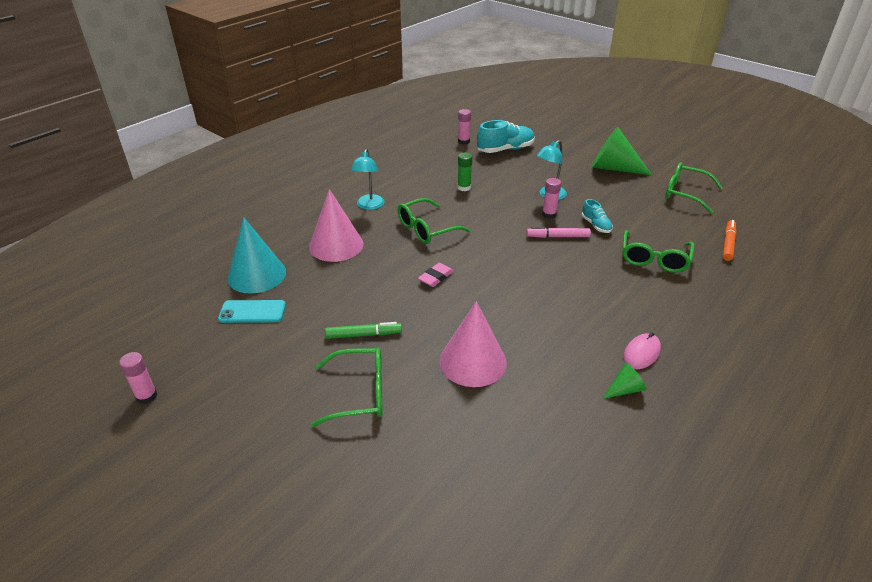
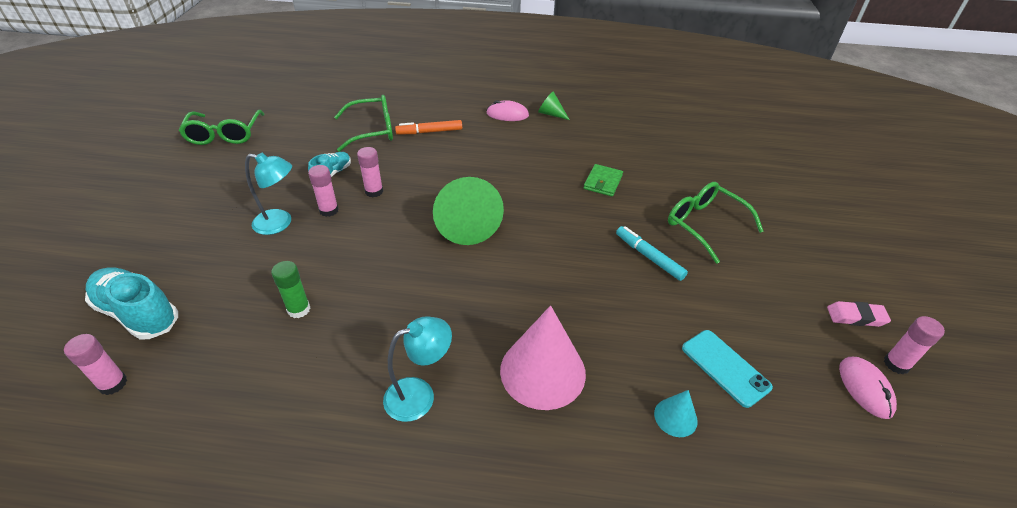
camera: 125 degrees left, 5 degrees up
turquoise cone [227,217,286,294] -> turquoise cone [654,390,698,437], size x0.47
green marker [325,322,402,339] -> turquoise marker [616,226,688,281]
green glasses [398,198,471,244] -> none
pink eraser [418,263,454,287] -> pink eraser moved to [827,301,891,327]
pink cone [439,301,507,387] -> green wallet [583,164,623,196]
pink marker [526,227,591,238] -> pink glue stick [357,147,383,197]
green cone [592,126,652,175] -> green cone moved to [433,177,504,245]
orange marker [723,220,736,261] -> orange marker moved to [395,120,462,134]
none -> pink mouse [839,357,897,419]

